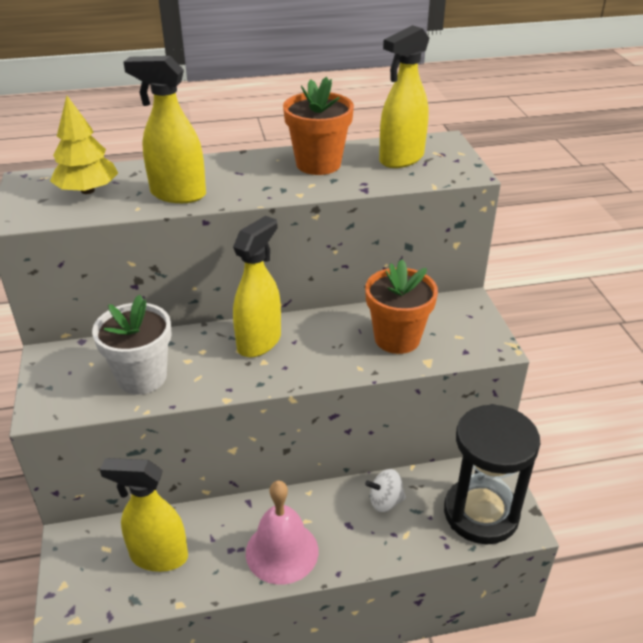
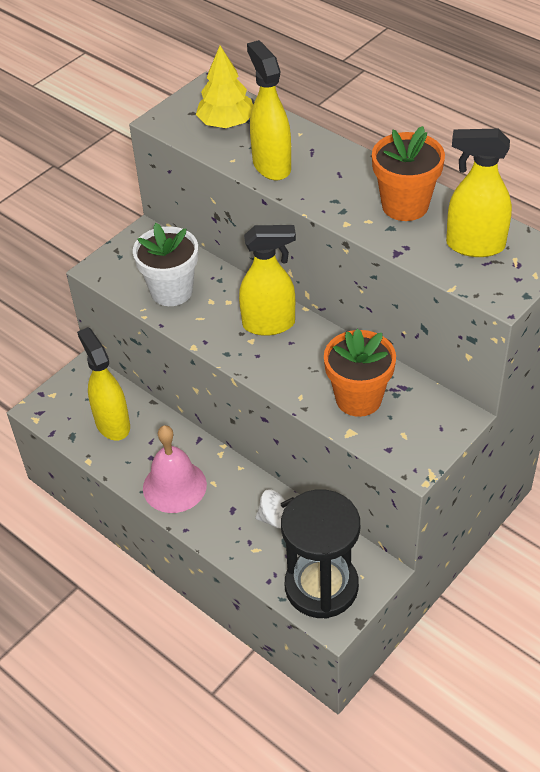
camera: 55 degrees right, 10 degrees up
white spinning top [365,469,406,512] -> white spinning top turned 135 degrees clockwise [255,489,294,529]

